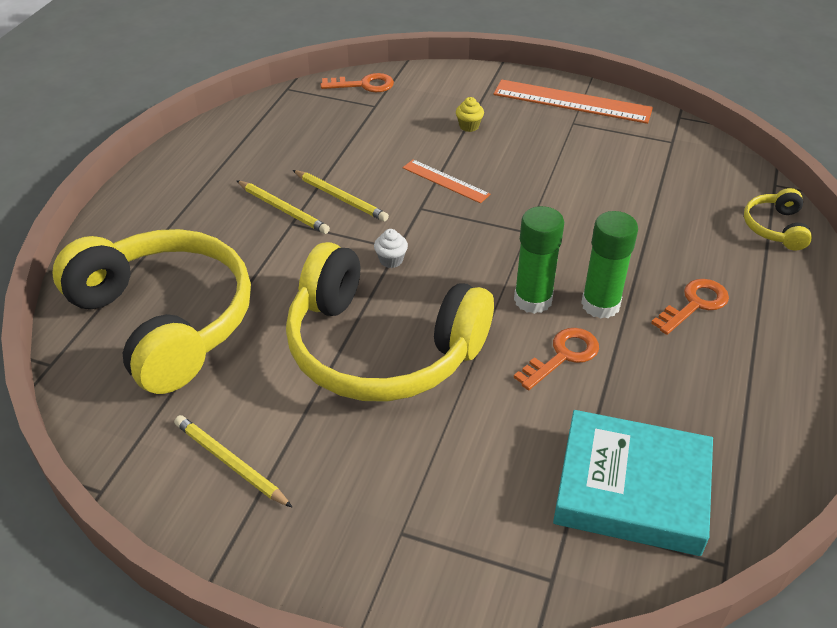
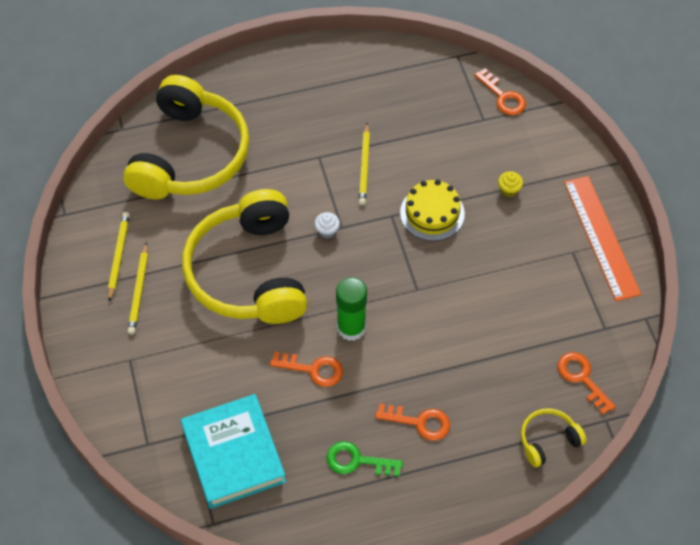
camera: 55 degrees right, 15 degrees up
yellow pencil [236,180,330,234] -> yellow pencil moved to [128,242,148,334]
orange ruler [403,159,491,203] -> yellow cake [400,180,465,241]
green glue stick [581,211,638,319] -> none
none -> green key [326,441,403,477]
none -> orange key [558,352,616,415]

